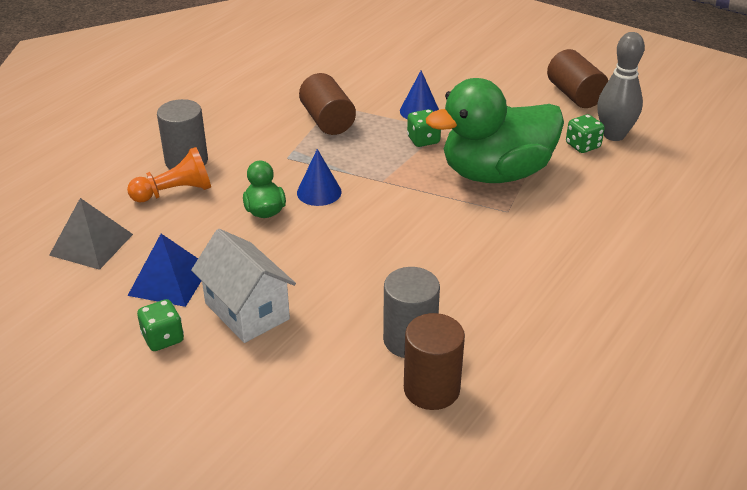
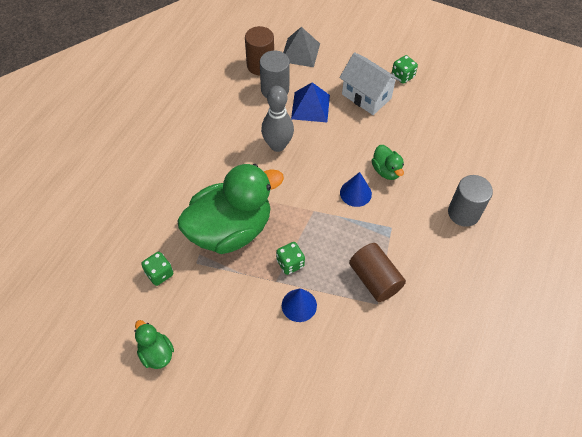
camera: 170 degrees right, 20 degrees up
grey pyramid [49,198,133,270] -> grey pyramid moved to [283,27,320,67]
orange pawn [127,147,211,203] -> none
blue pyramid [128,234,201,307] -> blue pyramid moved to [291,82,330,122]
brown cylinder [547,49,608,108] -> green duck [135,320,174,369]
grey bowling pin [597,32,645,141] -> grey bowling pin moved to [261,86,294,152]

